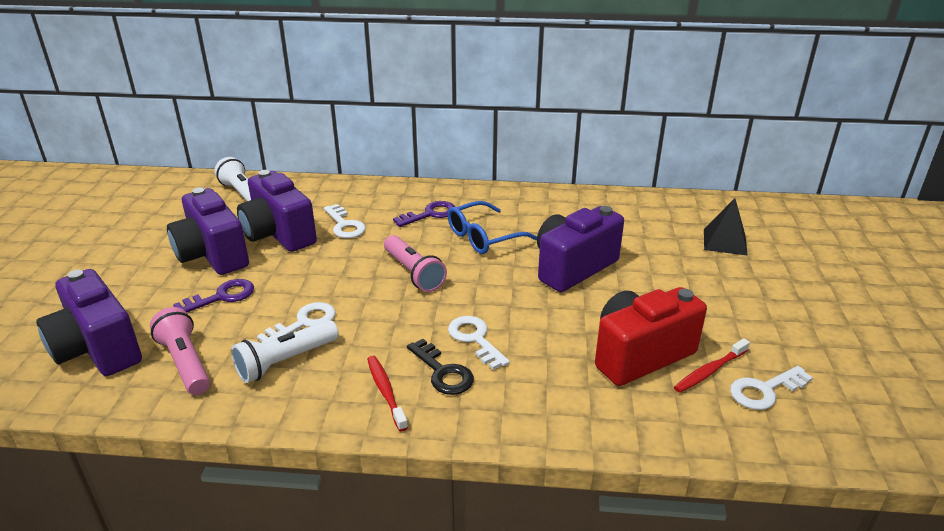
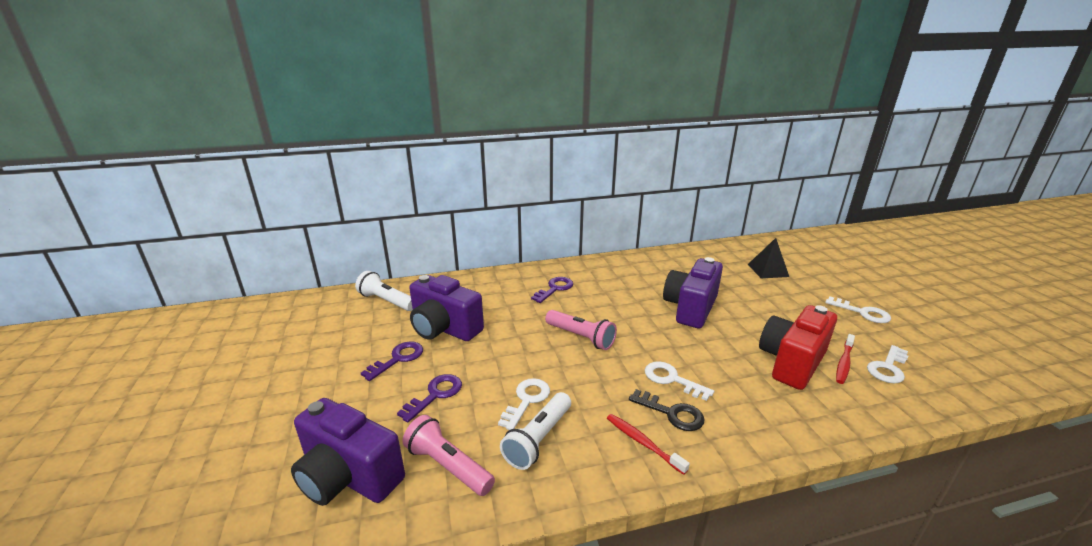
camera: 20 degrees left, 5 degrees down
purple camera [167,187,249,275] -> purple key [361,341,423,381]
white key [324,204,366,238] -> white key moved to [825,297,891,323]
blue glasses [447,201,537,254] -> none

